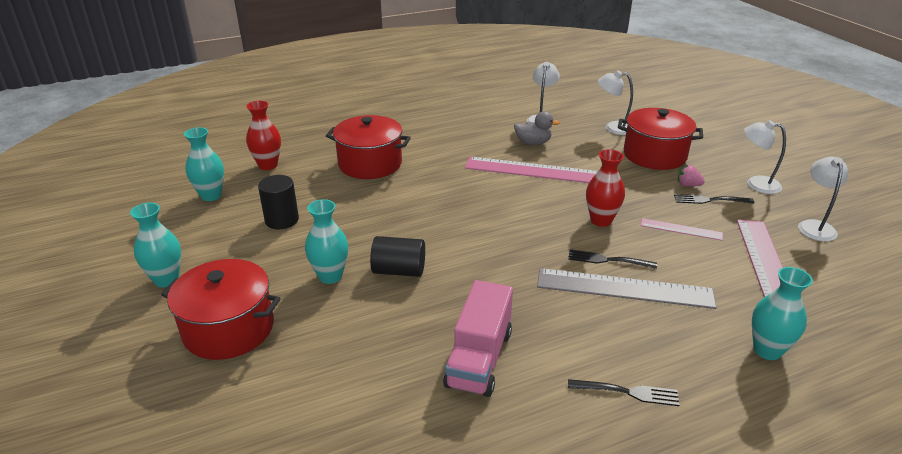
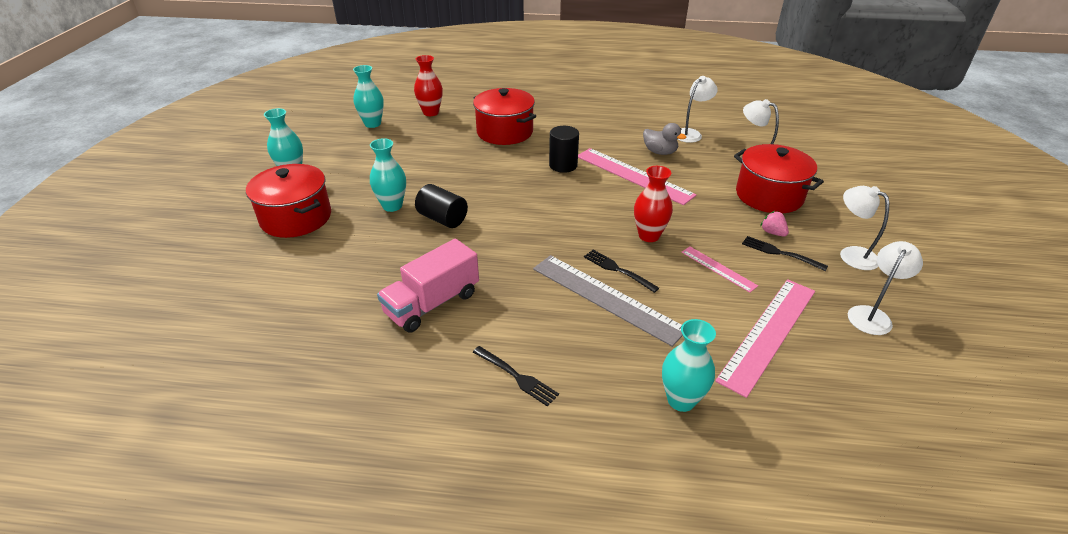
camera: 30 degrees right, 5 degrees up
black cylinder [258,175,299,229] -> black cylinder moved to [549,126,579,173]

